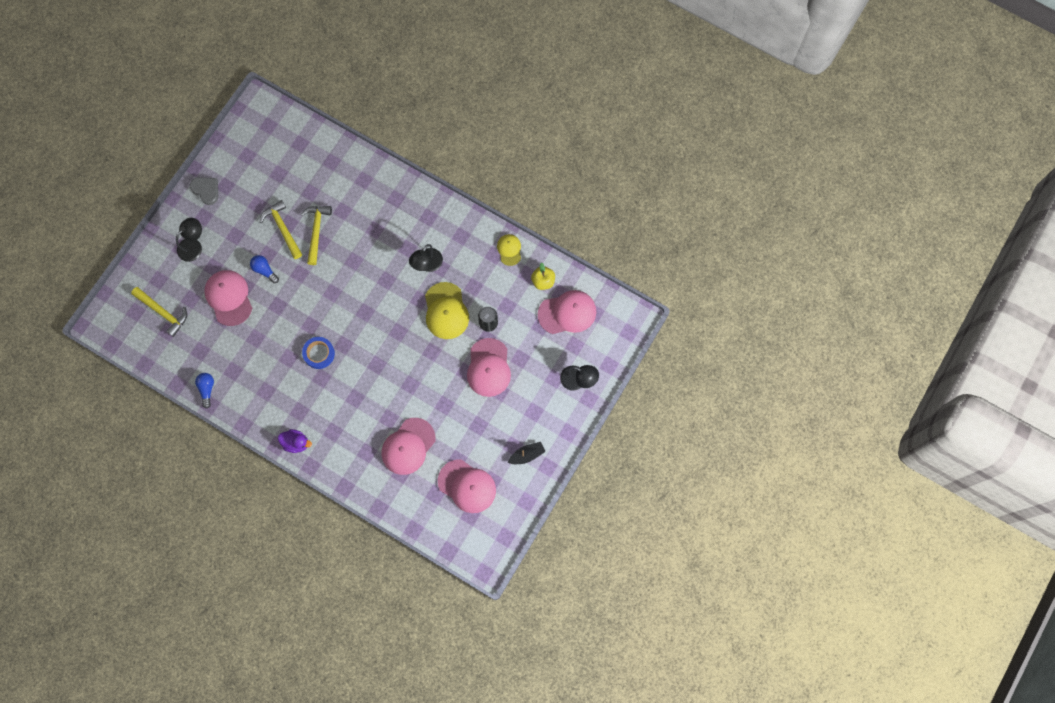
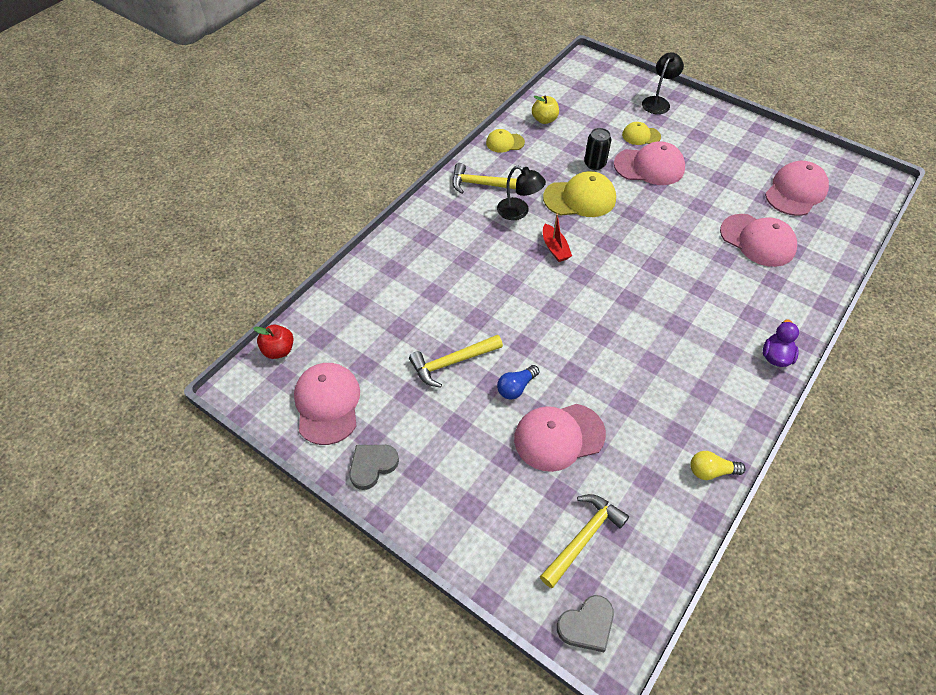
camera: 85 degrees left, 20 degrees down
black lamp [176,218,202,262] -> none
blue light bulb [195,373,214,409] -> yellow light bulb [690,451,746,480]
yellow hammer [301,206,332,265] -> yellow hammer moved to [452,163,517,194]
blue tape [302,337,335,369] -> none
black boat [508,442,546,464] -> none
pink cap [538,290,596,334] -> pink cap moved to [294,363,360,445]
none -> red apple [253,325,294,359]
none -> red boat [543,214,572,262]
none -> grey heart [557,595,614,652]
none -> yellow cap [622,122,661,145]

